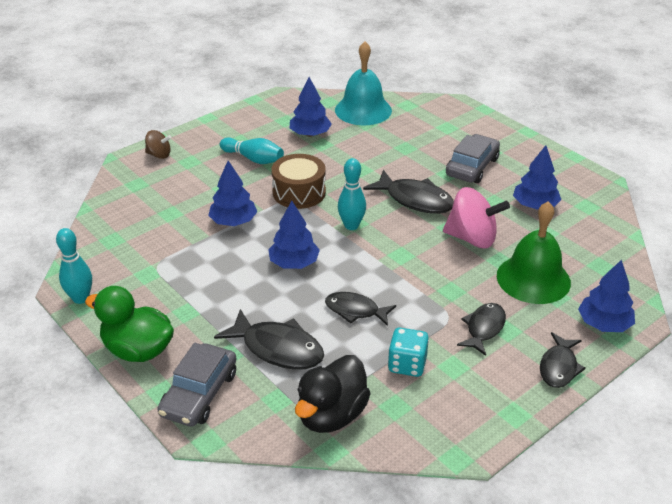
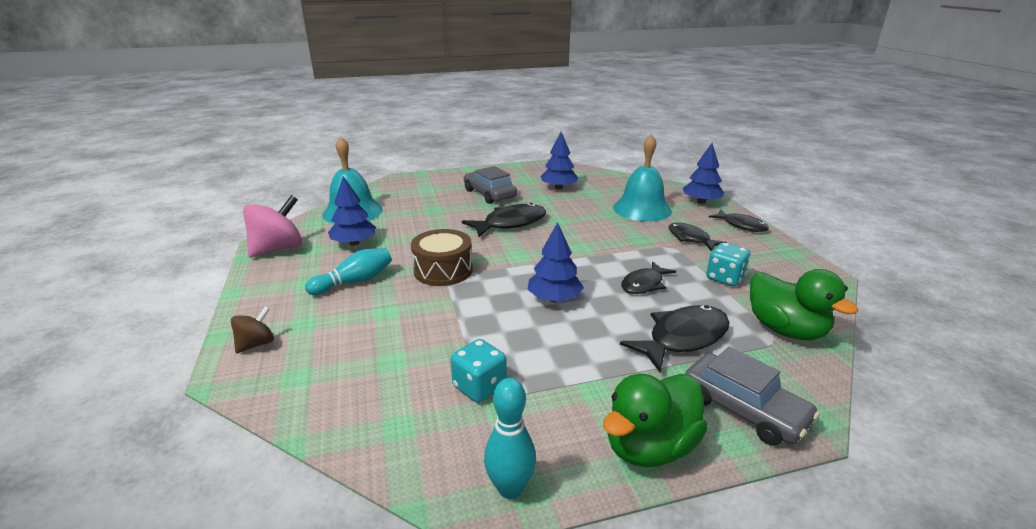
camera: 65 degrees left, 10 degrees down
blue tree [208,161,257,226] -> none
black duck [295,355,371,433] -> green duck [750,269,858,340]
turquoise bowling pin [338,158,366,230] -> none
pink spinning top [443,187,510,248] -> pink spinning top moved to [243,195,302,258]
green bell [497,201,571,304] -> turquoise bell [613,134,672,222]
none -> turquoise dice [451,339,507,403]

